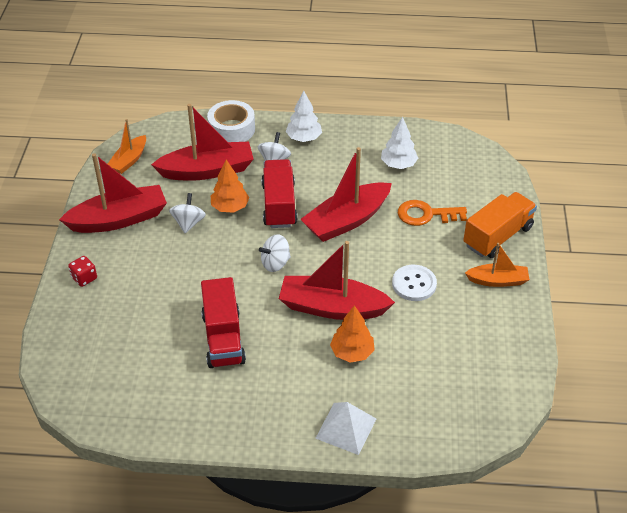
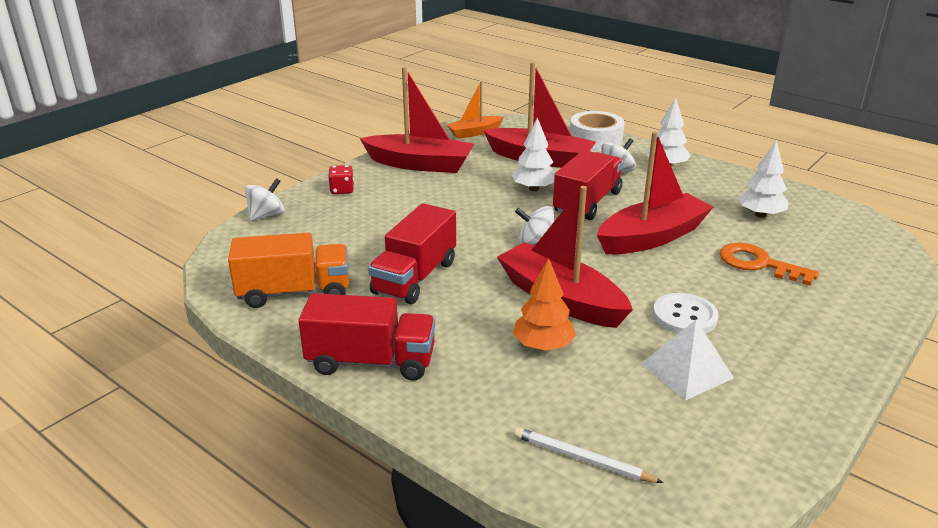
camera: 35 degrees right, 15 degrees down
white spinning top [169,193,206,233] -> white spinning top moved to [245,178,285,221]
orange tree [211,159,249,213] -> white tree [512,117,556,191]
red boat [300,147,392,242] -> red boat turned 150 degrees clockwise [597,131,713,254]
white pyramid [315,402,376,455] -> white pyramid moved to [641,320,734,400]
orange truck [463,192,537,258] -> orange truck moved to [228,233,349,308]
orange boat [465,243,530,287] -> none
none -> red truck [298,293,435,381]
none -> white pencil [514,427,664,483]

